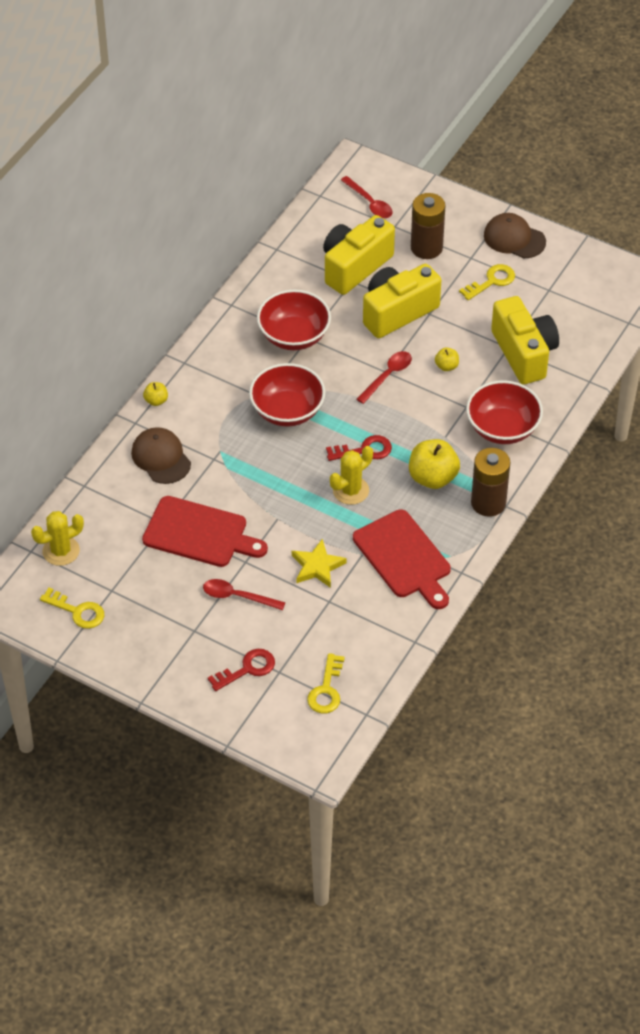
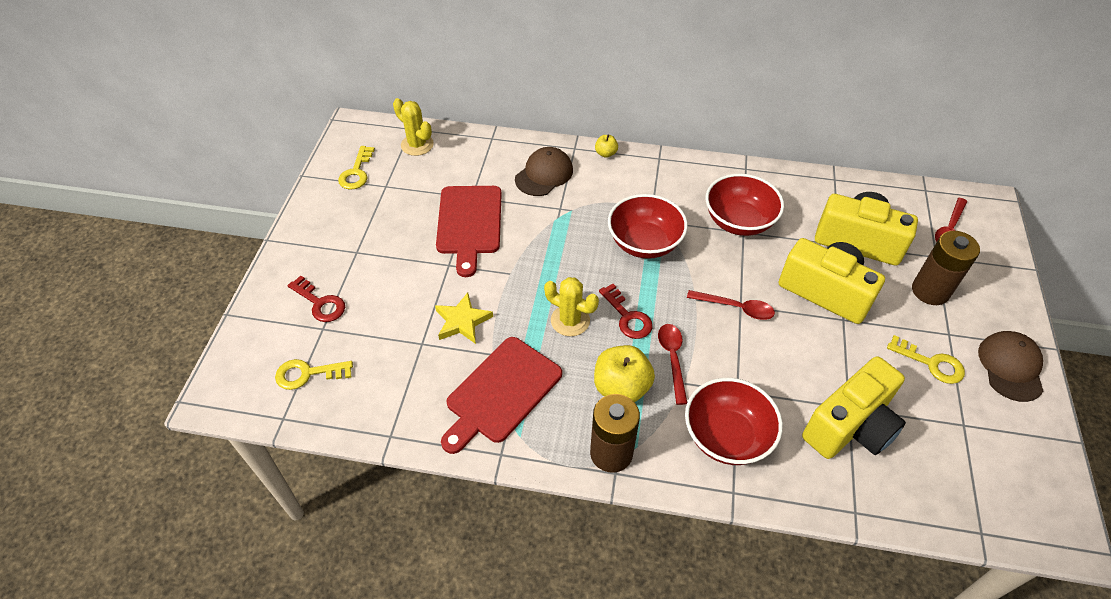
camera: 70 degrees right, 0 degrees up
red spoon [203,579,285,610] -> red spoon moved to [658,324,687,405]
yellow apple [435,348,459,371] -> none

